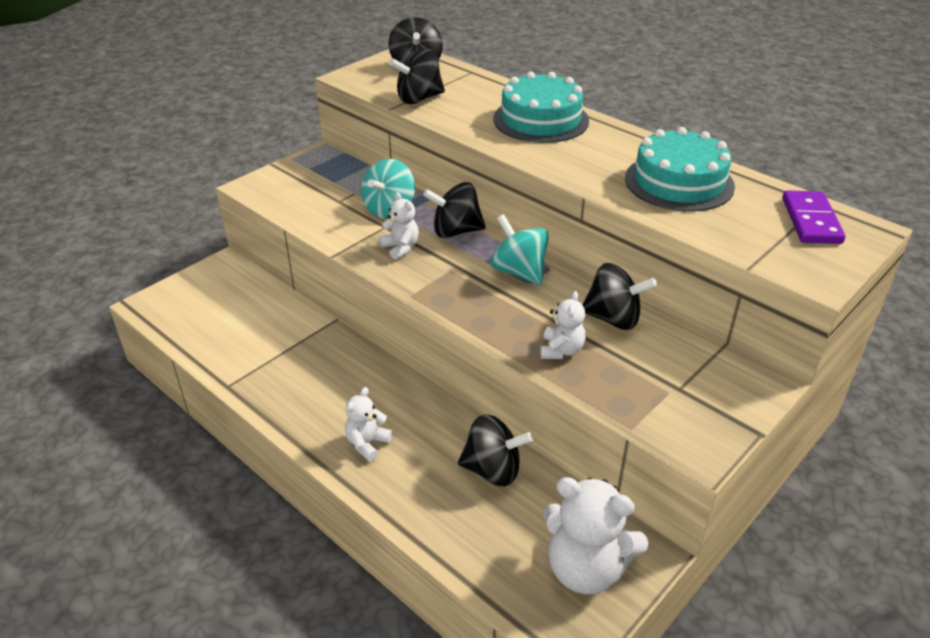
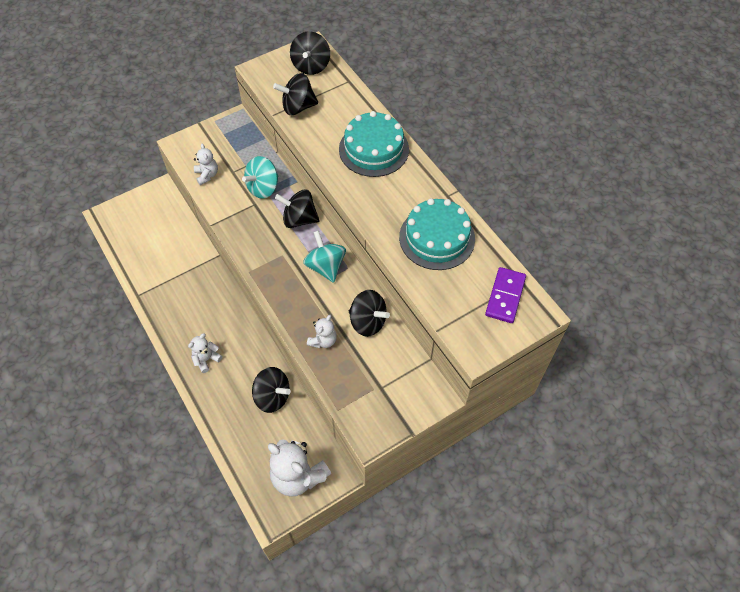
camera: 15 degrees right, 20 degrees up
white teddy bear [379,192,419,260] -> white teddy bear moved to [194,144,218,185]

